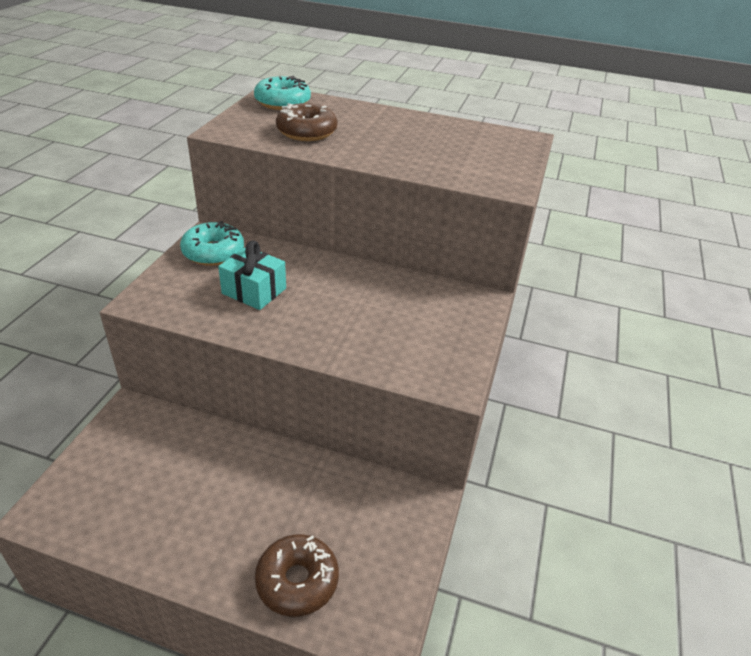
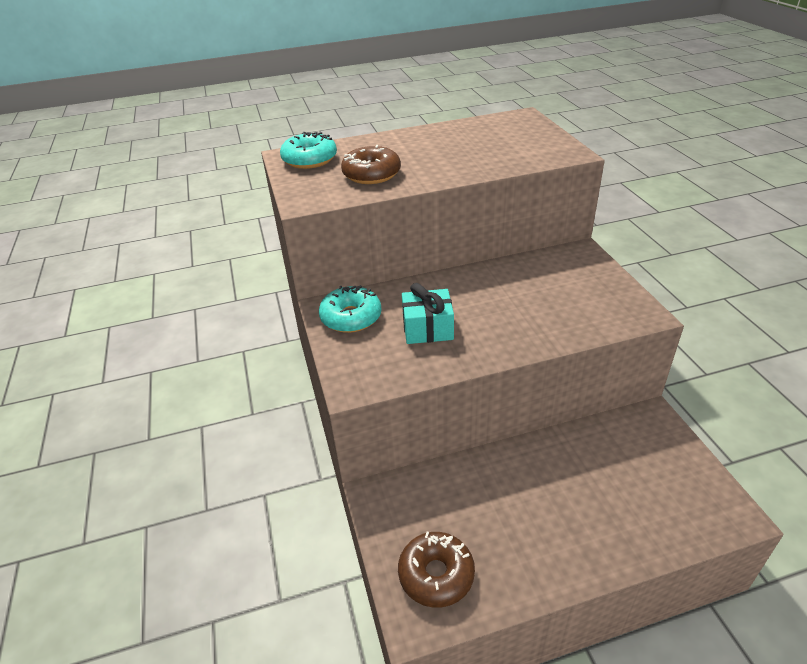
camera: 30 degrees left, 0 degrees up
brown donut [255,534,339,617] -> brown donut moved to [398,532,475,608]

